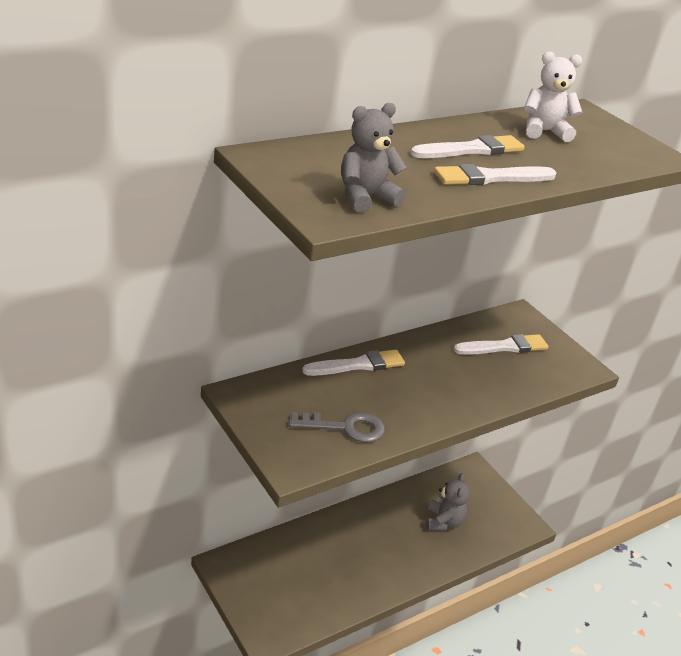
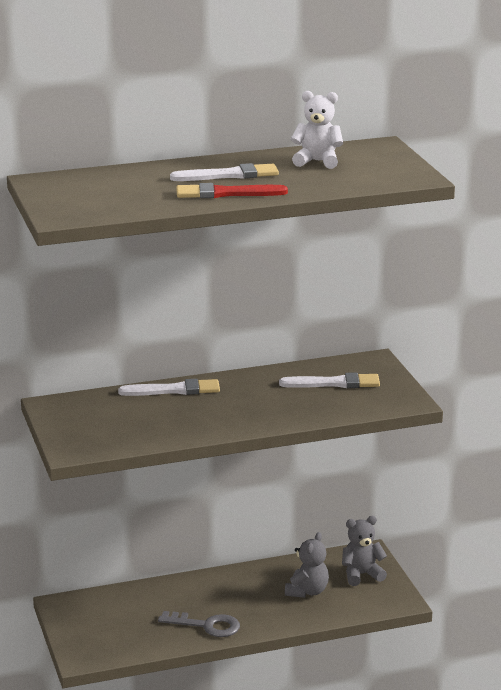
camera: 20 degrees right, 10 degrees down
grey key [289,412,385,443] -> grey key moved to [158,611,240,637]
grey teddy bear [341,103,407,213] -> grey teddy bear moved to [342,516,387,586]
white brush [434,164,556,185] -> red brush [176,183,288,198]

